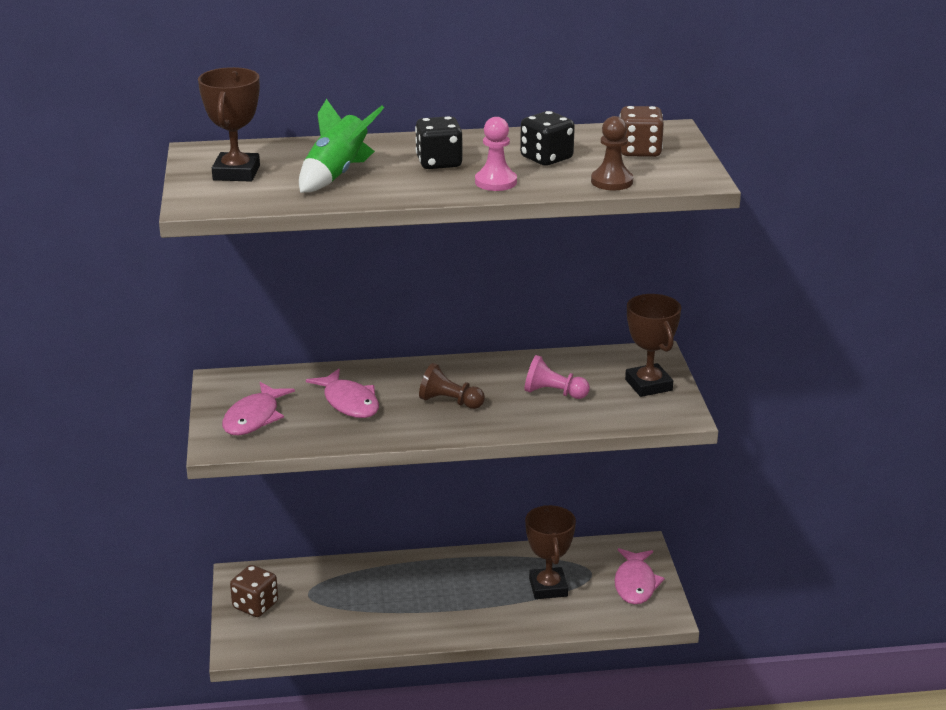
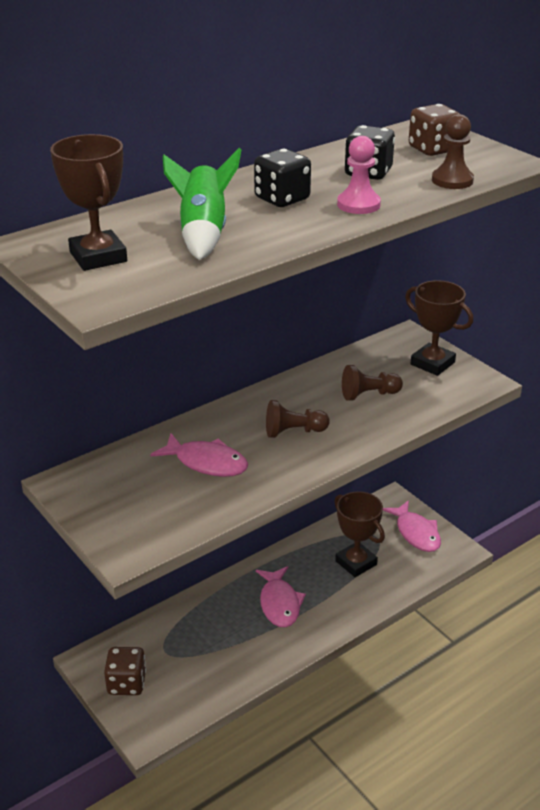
camera: 30 degrees left, 5 degrees up
pink fish [222,382,295,435] -> pink fish moved to [256,566,306,627]
pink pawn [524,355,590,399] -> brown pawn [342,365,403,401]

